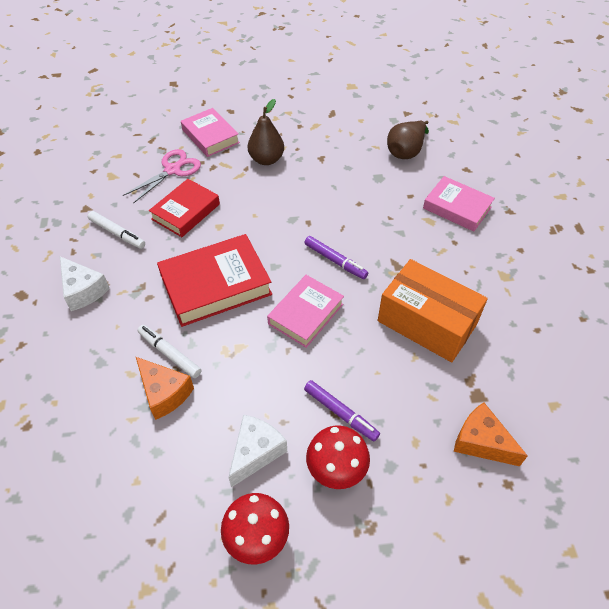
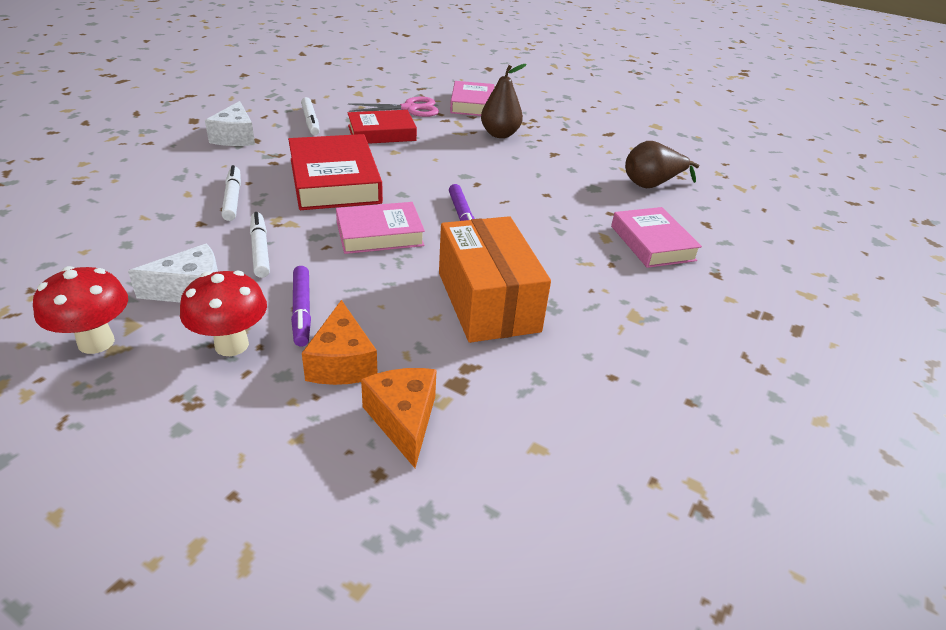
camera: 35 degrees right, 15 degrees down
orange cheese [136,357,194,420] -> orange cheese moved to [302,300,377,385]
red book [157,234,272,327] -> red book turned 60 degrees clockwise [288,134,383,210]
none -> white marker [250,212,270,278]

